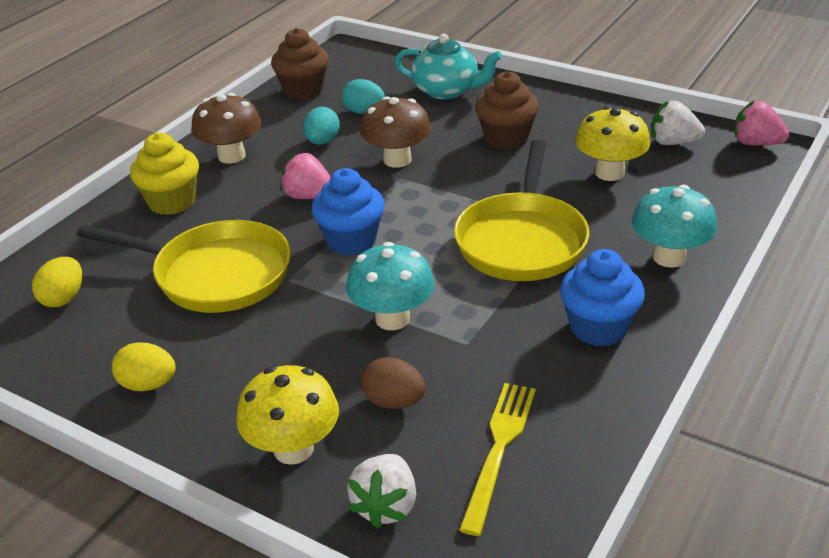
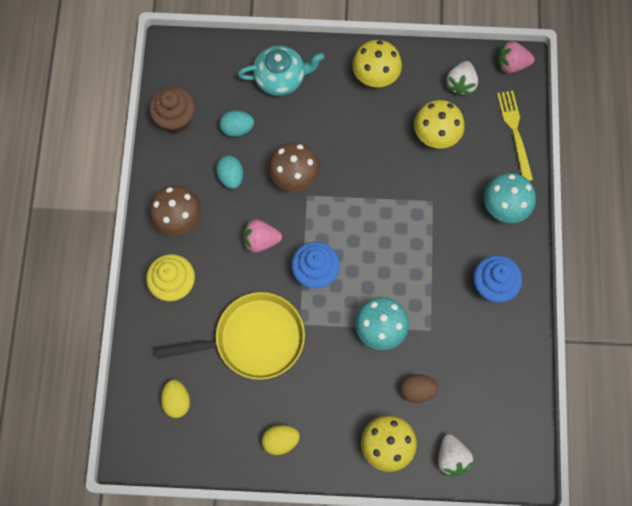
camera: 30 degrees left, 35 degrees up
yellow pan [454,140,589,281] -> none
yellow fork [459,383,536,536] -> yellow fork moved to [497,91,533,181]
brown cupcake [475,71,539,150] -> none
white strawberry [651,101,705,145] -> white strawberry turned 60 degrees counterclockwise [447,61,478,96]
none -> yellow mushroom [352,40,402,87]

